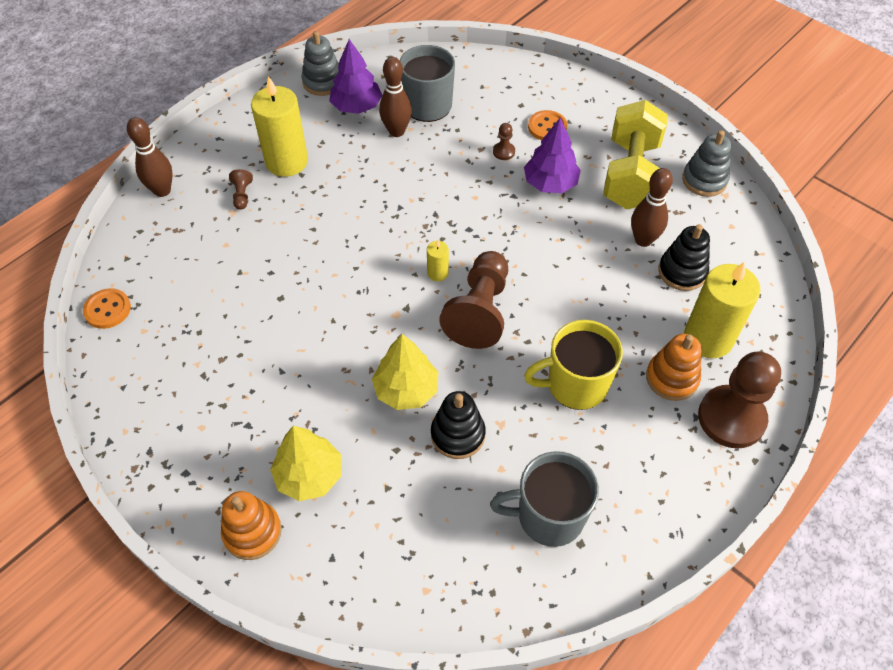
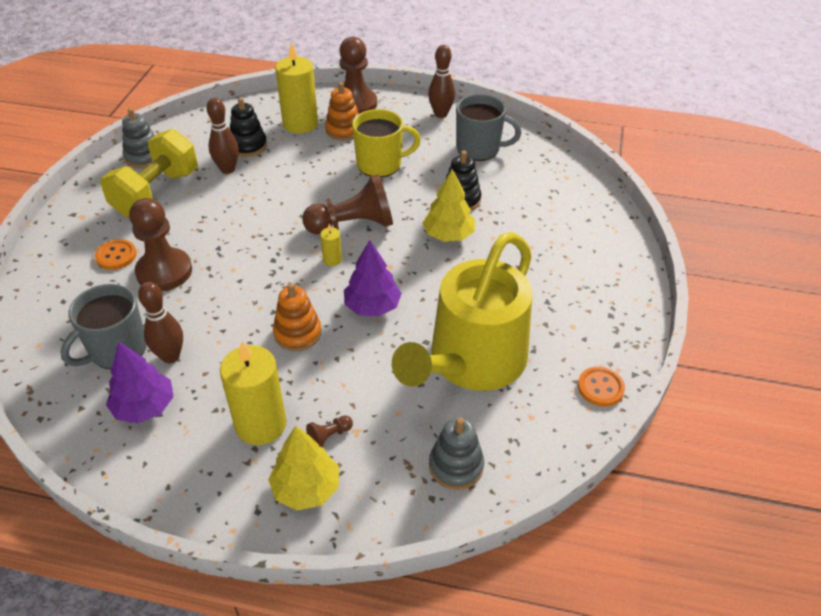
camera: 120 degrees left, 10 degrees down
orange button [83,288,131,329] -> orange button moved to [578,367,625,407]
brown bowling pin [127,117,173,197] -> brown bowling pin moved to [428,45,455,118]
orange stacking toy [221,491,282,560] -> orange stacking toy moved to [273,283,322,351]
yellow tree [270,426,341,501] -> yellow tree moved to [268,426,339,510]
grey stacking toy [302,31,340,96] -> grey stacking toy moved to [429,417,484,490]
grey mug [490,451,599,547] -> grey mug turned 45 degrees counterclockwise [456,94,521,161]
brown pawn [493,123,515,160] -> brown pawn [129,198,192,291], size x2.41
purple tree [524,118,581,193] -> purple tree moved to [344,240,402,316]
yellow mug [524,320,623,410] -> yellow mug turned 60 degrees counterclockwise [352,109,421,177]
yellow dumbbell [603,100,668,209] -> yellow dumbbell turned 45 degrees counterclockwise [100,129,198,217]
none -> yellow watering can [392,232,532,391]

